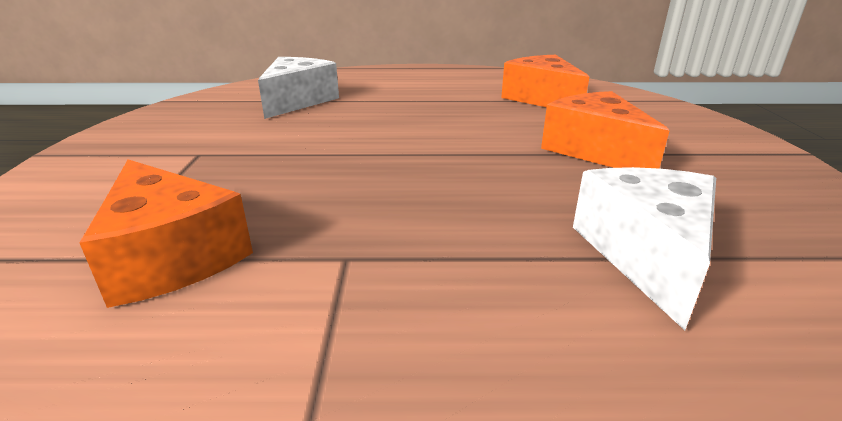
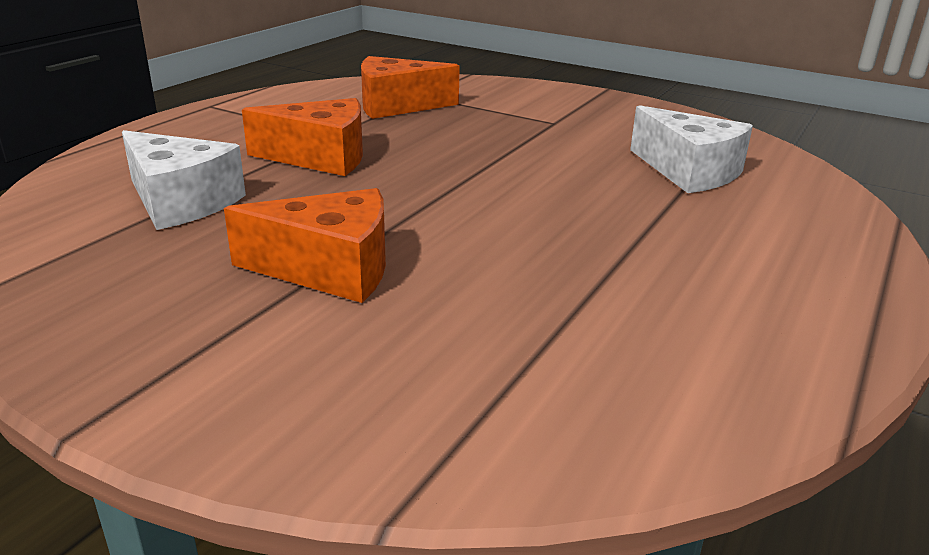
camera: 120 degrees right, 0 degrees up
orange cheese [501,55,589,107] -> orange cheese moved to [242,98,363,176]

